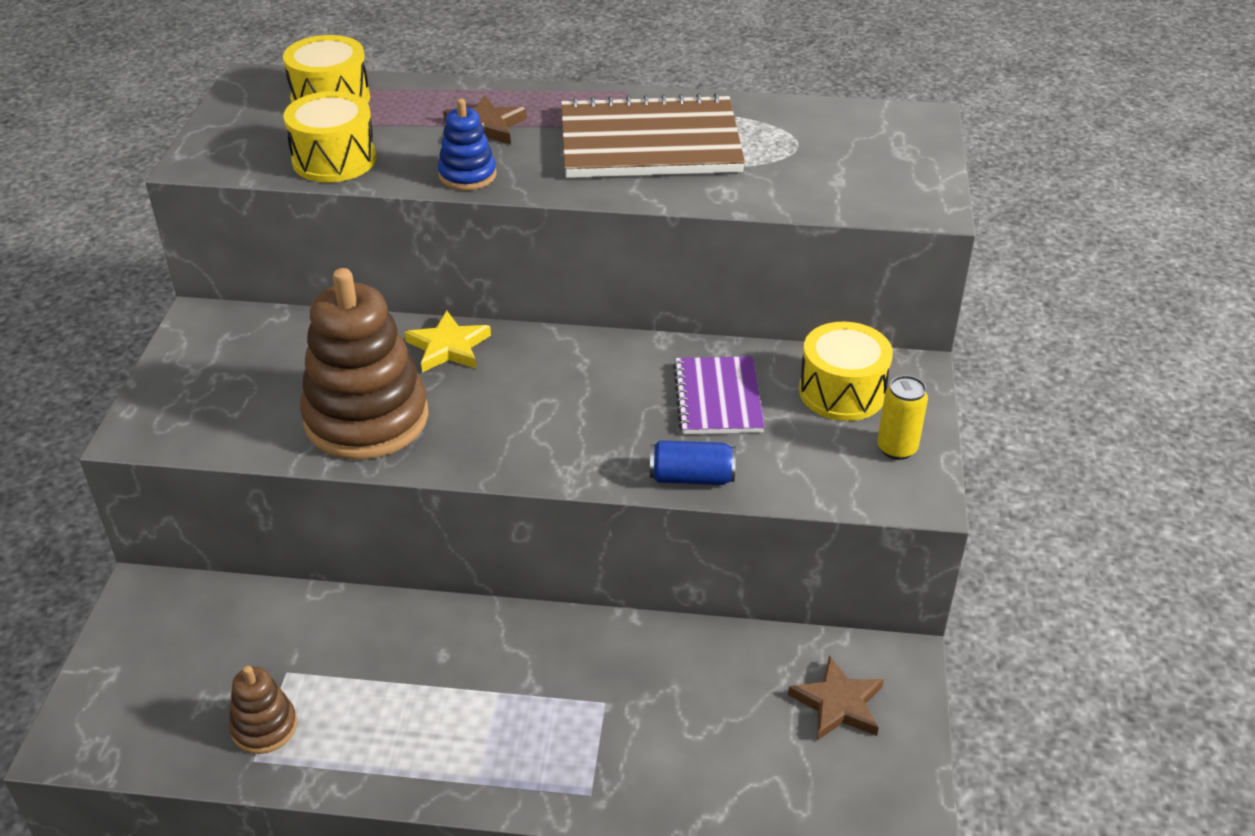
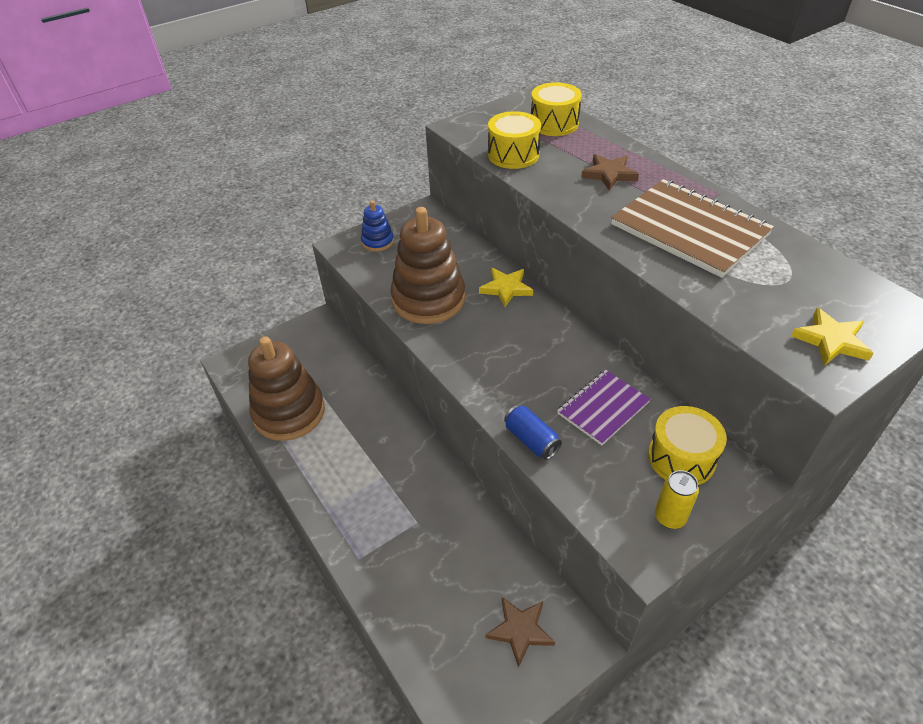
camera: 50 degrees right, 5 degrees up
brown stacking toy [229,666,297,754] -> brown stacking toy [248,336,325,441], size x2.05
blue stacking toy [438,99,497,190] -> blue stacking toy moved to [361,201,394,252]
none -> yellow star [791,308,874,366]

